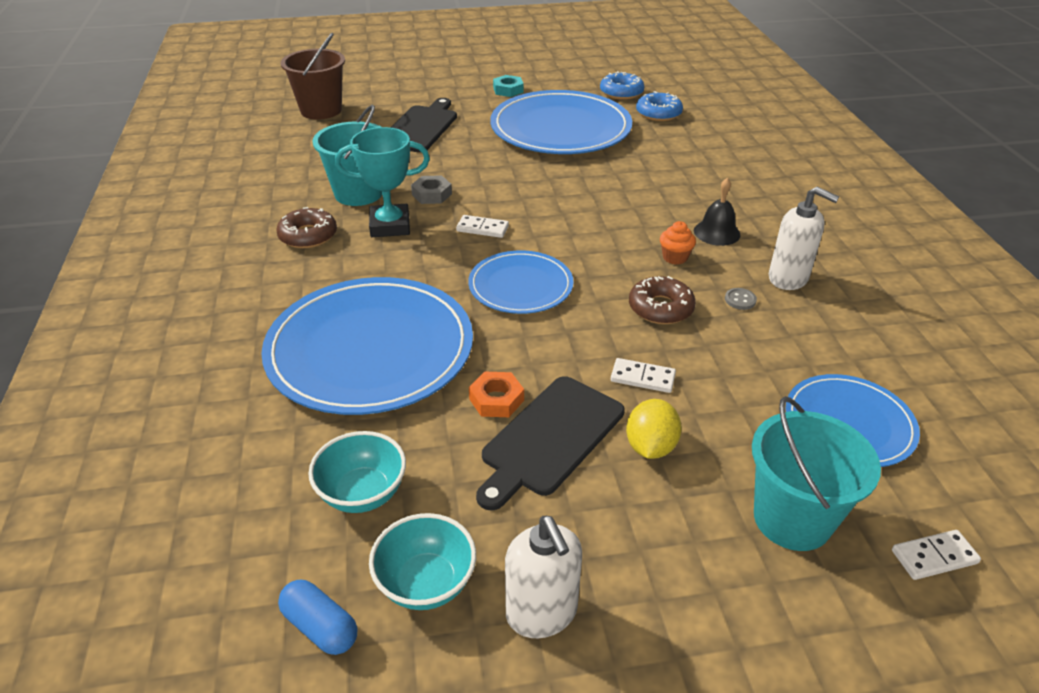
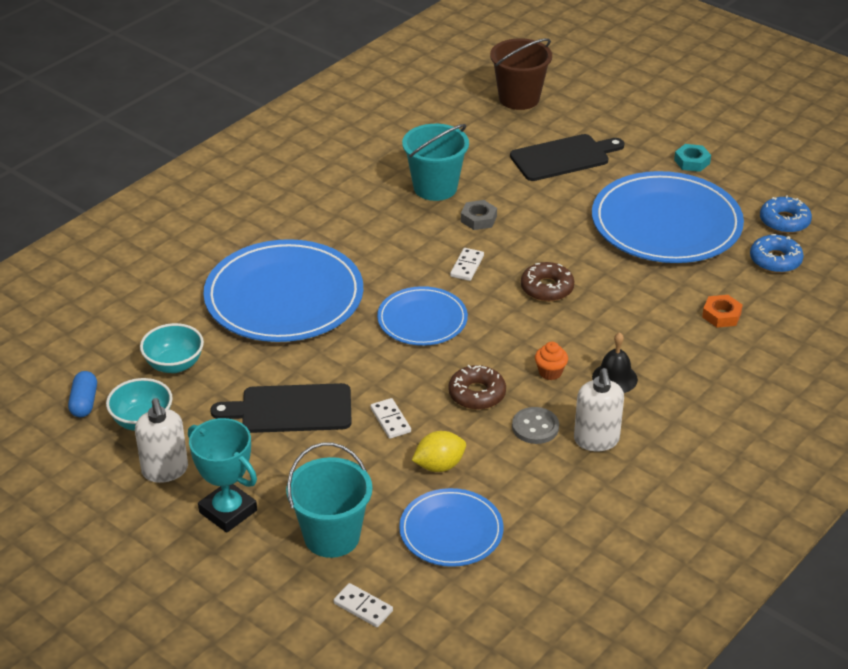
camera: 50 degrees right, 0 degrees up
brown donut [276,207,337,248] -> brown donut moved to [521,262,575,302]
turquoise trophy [335,127,430,237] -> turquoise trophy moved to [188,418,257,533]
white domino [456,215,509,238] -> white domino turned 45 degrees clockwise [450,248,484,281]
orange nut [469,372,524,417] -> orange nut moved to [702,295,743,328]
white soap dispenser [505,516,582,638] -> white soap dispenser turned 45 degrees counterclockwise [135,398,188,483]
yellow lemon [626,399,682,459] -> yellow lemon moved to [412,431,466,472]
grey button [725,288,757,310] -> grey button [512,407,559,444], size x1.67

